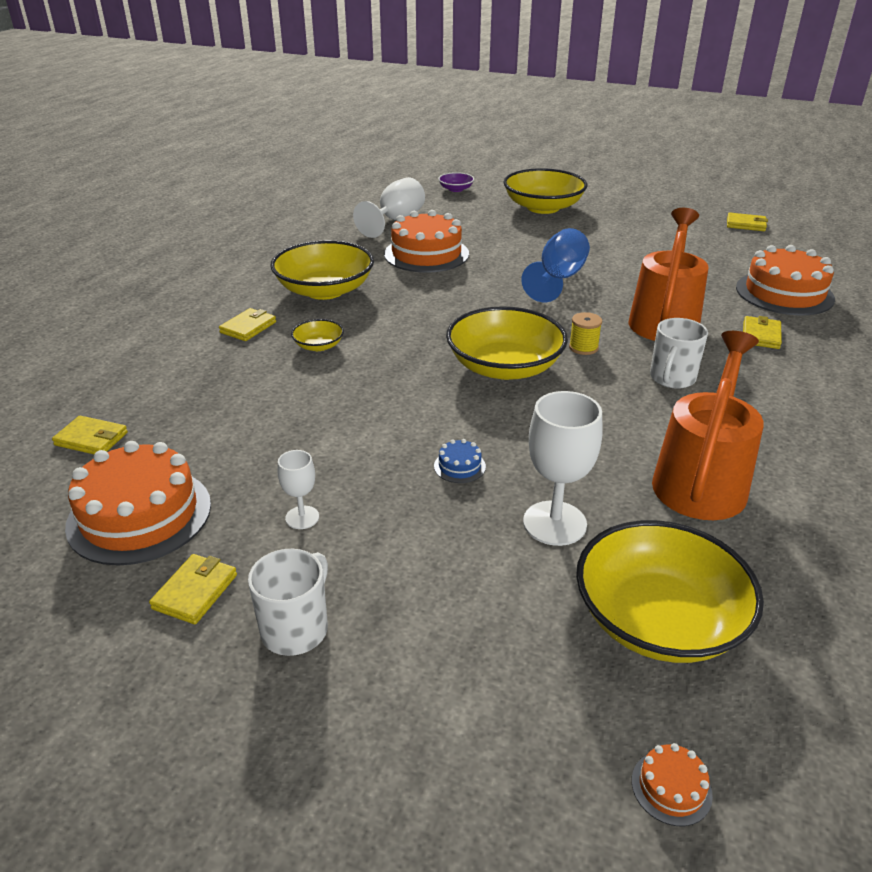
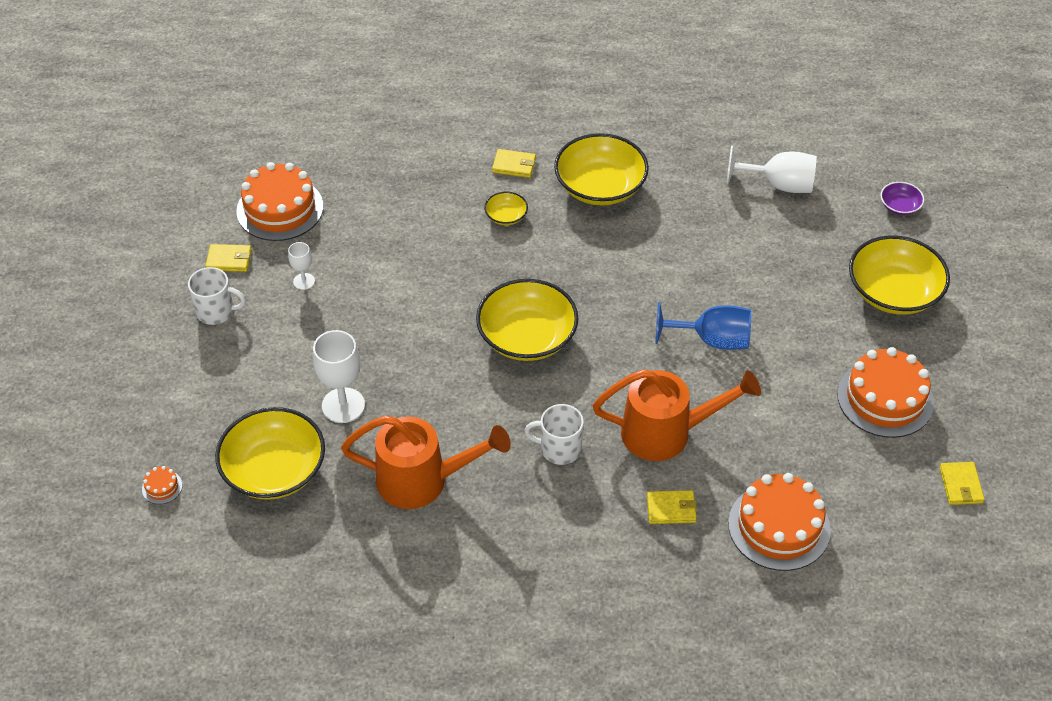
camera: 70 degrees right, 15 degrees up
yellow wallet [52,416,128,454] -> none
orange cake [384,210,469,272] -> orange cake moved to [837,347,934,438]
blue cake [434,439,486,483] -> none
yellow spool [569,312,602,355] -> none

